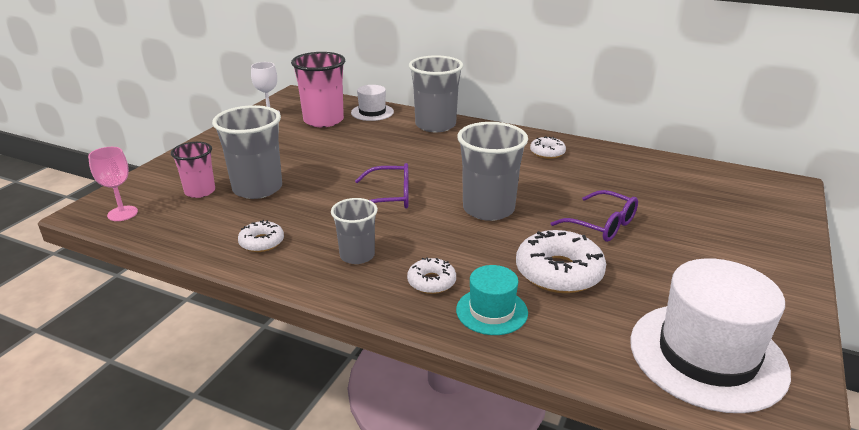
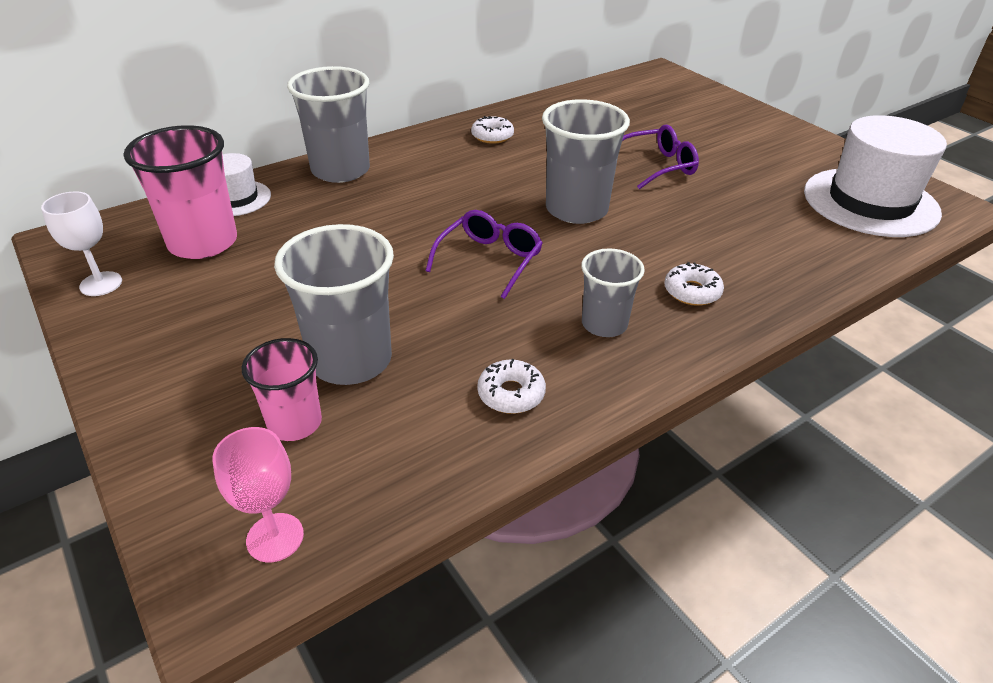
camera: 60 degrees left, 10 degrees up
turquoise hat [456,265,528,335] -> none
white donut [516,230,606,293] -> none

